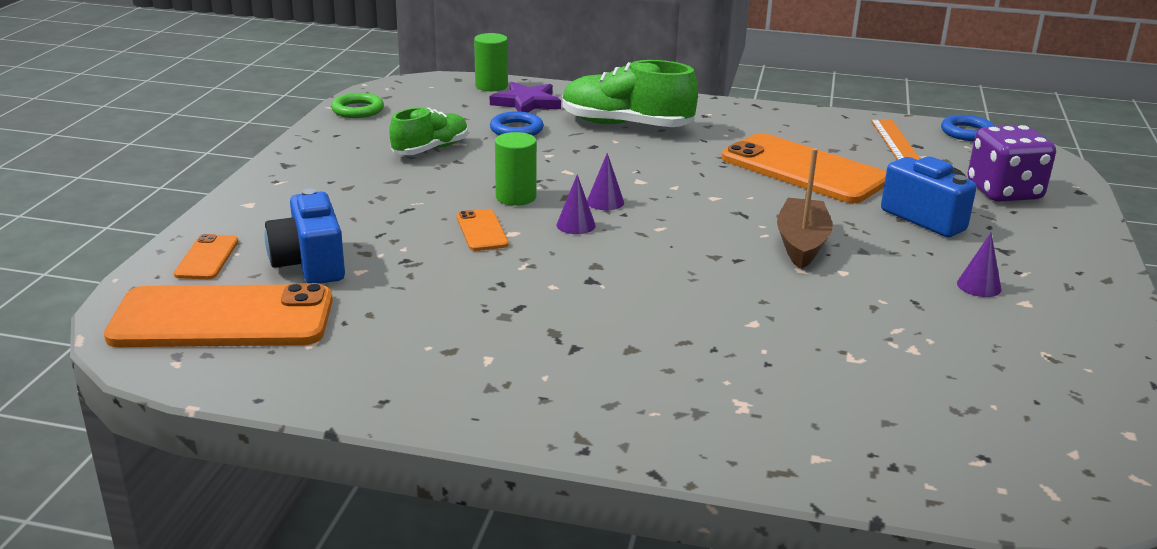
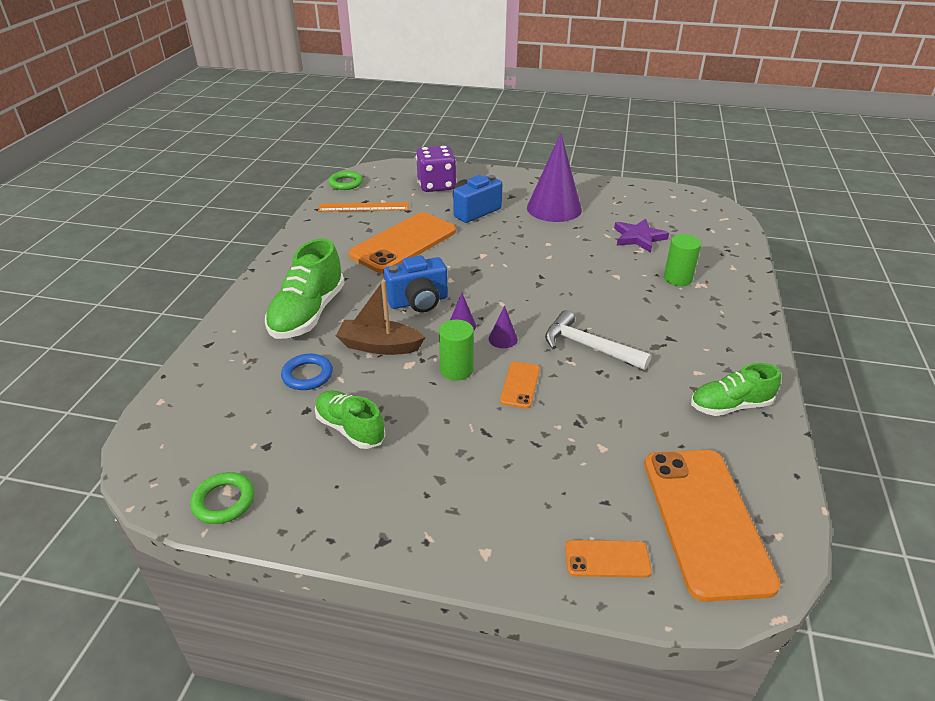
camera: 90 degrees left, 10 degrees up
blue camera [265,188,345,284] -> blue camera moved to [383,255,448,313]
orange phone [457,209,509,251] -> orange phone turned 60 degrees counterclockwise [500,361,540,409]
green cylinder [474,33,508,91] -> green cylinder moved to [664,234,701,286]
purple star [490,82,561,112] -> purple star moved to [614,219,669,253]
brown boat [777,148,833,269] -> brown boat moved to [336,280,426,355]
blue ring [941,115,995,141] -> green ring [328,171,363,190]
purple cone [957,233,1001,297] -> purple cone [527,133,582,222], size x2.46
none -> white hammer [545,310,651,370]
none -> green shoe [691,363,781,416]

